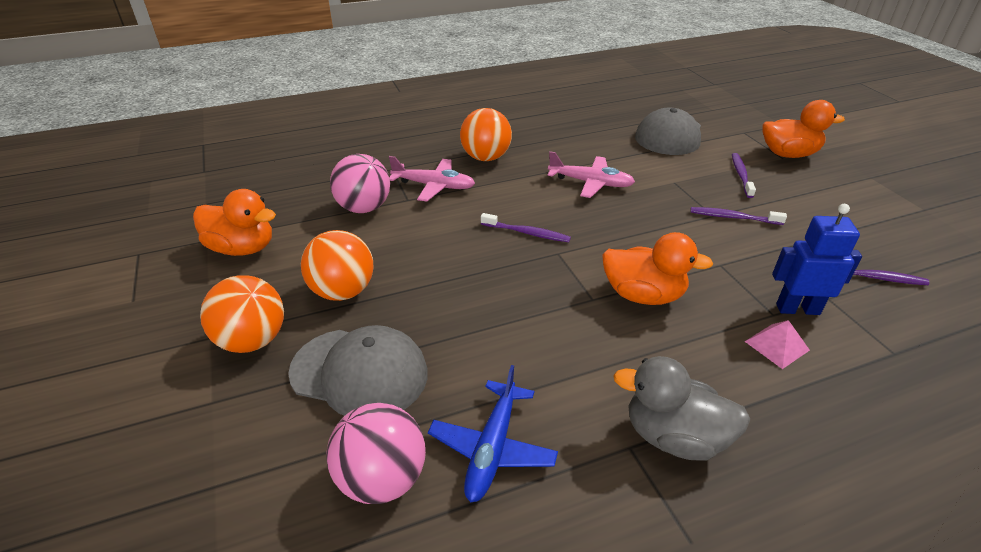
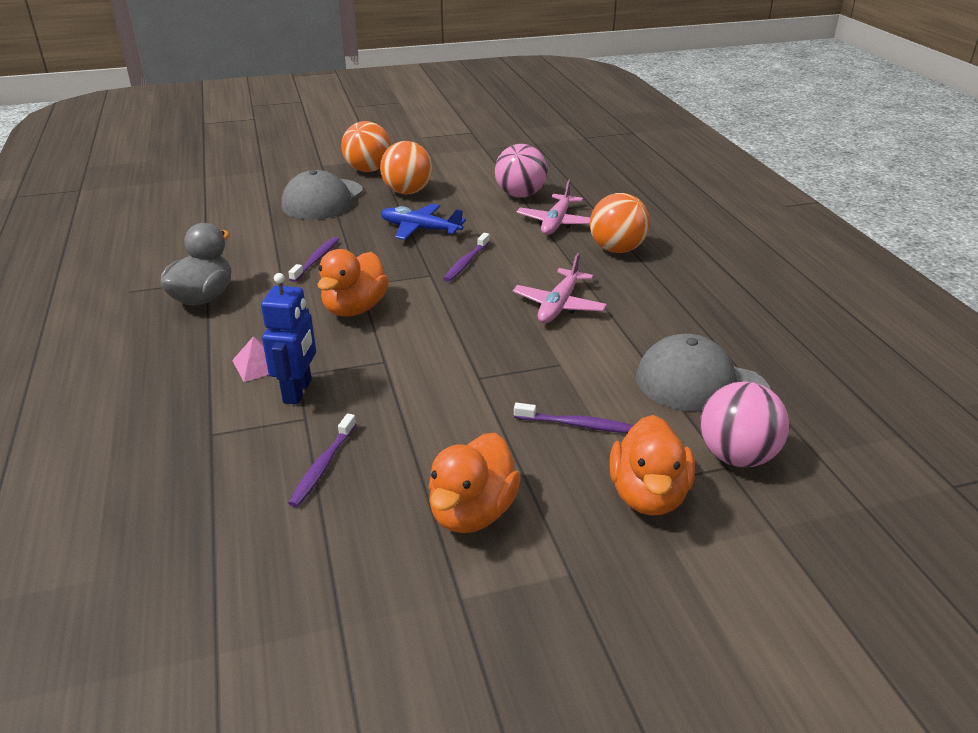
camera: 95 degrees right, 5 degrees down
orange duck [193,189,276,256] -> orange duck moved to [429,433,521,533]
pink ball [326,403,426,504] -> pink ball moved to [700,381,790,467]
blue plane [428,365,558,503] -> blue plane moved to [381,204,466,240]
purple toothbrush [690,207,787,225] -> purple toothbrush moved to [288,237,339,282]

